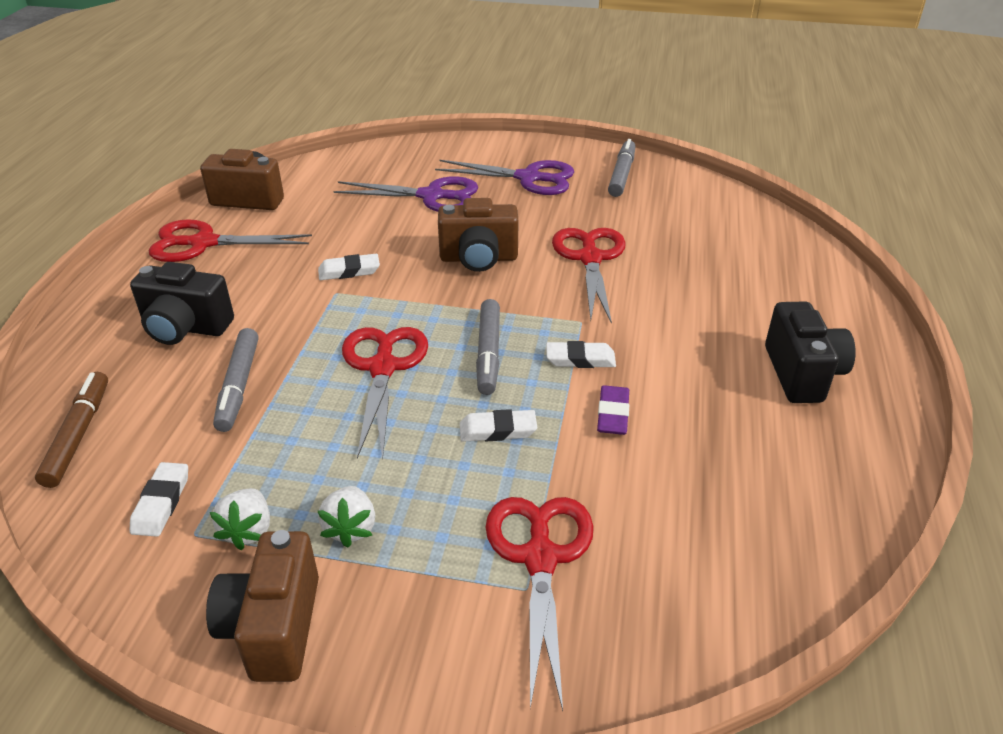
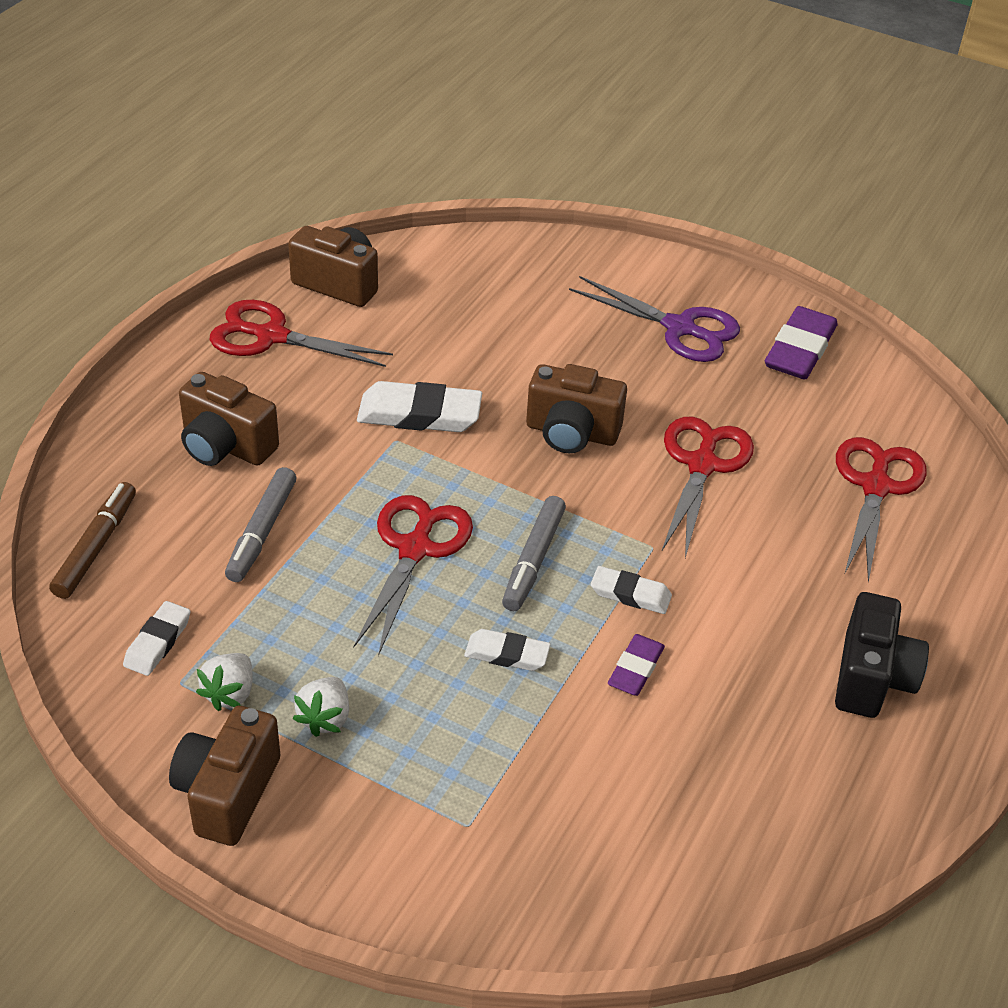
camera: 15 degrees right, 5 degrees up
black camera [130,262,234,345] -> brown camera [179,372,279,466]
white eraser [318,254,380,280] -> white eraser [357,381,482,432], size x1.71
purple scissors [333,176,478,212] -> none
red scissors [486,497,594,711] -> red scissors moved to [836,437,927,582]
grey marker [608,139,635,197] -> purple eraser [765,306,838,380]

